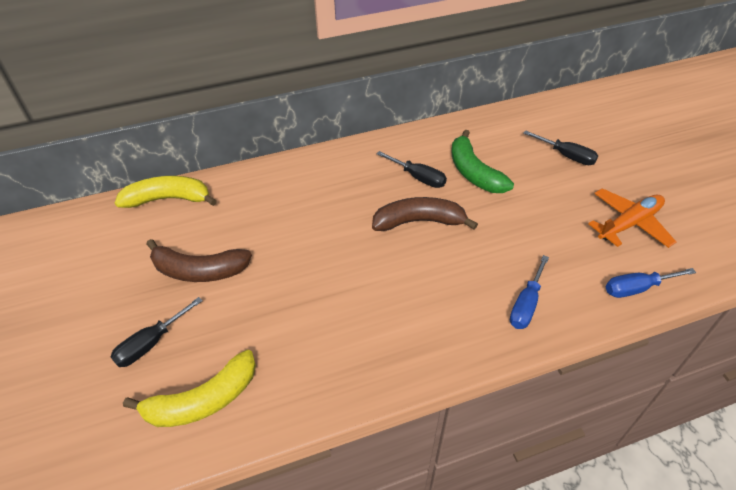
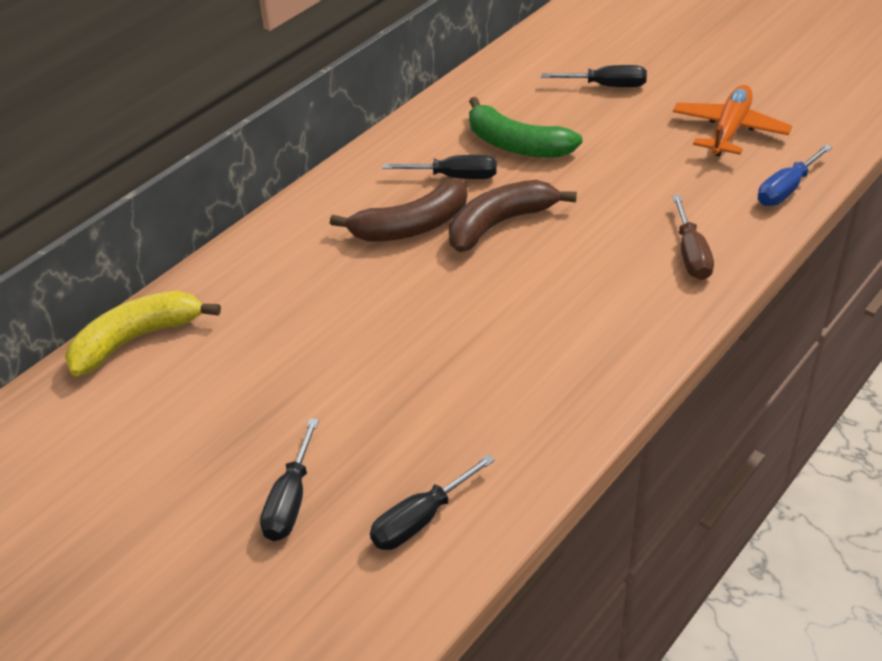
camera: 30 degrees left, 5 degrees down
yellow banana [123,350,256,427] -> black screwdriver [370,454,495,550]
brown banana [147,239,252,282] -> brown banana moved to [330,179,468,242]
blue screwdriver [510,255,549,329] -> brown screwdriver [672,195,714,280]

